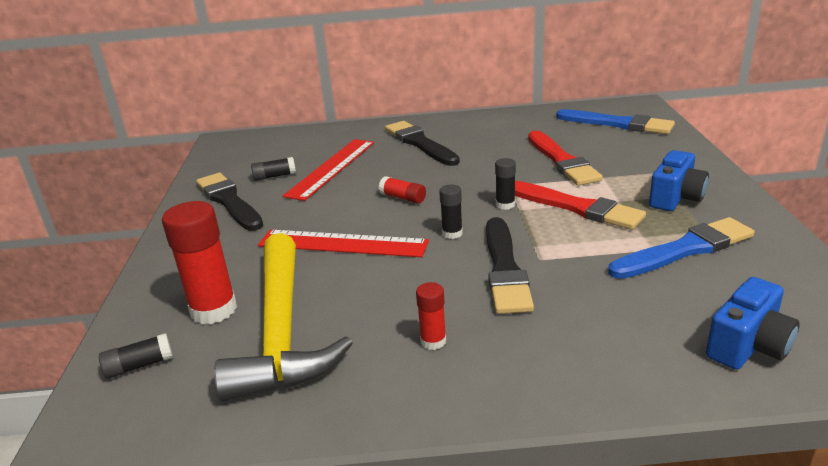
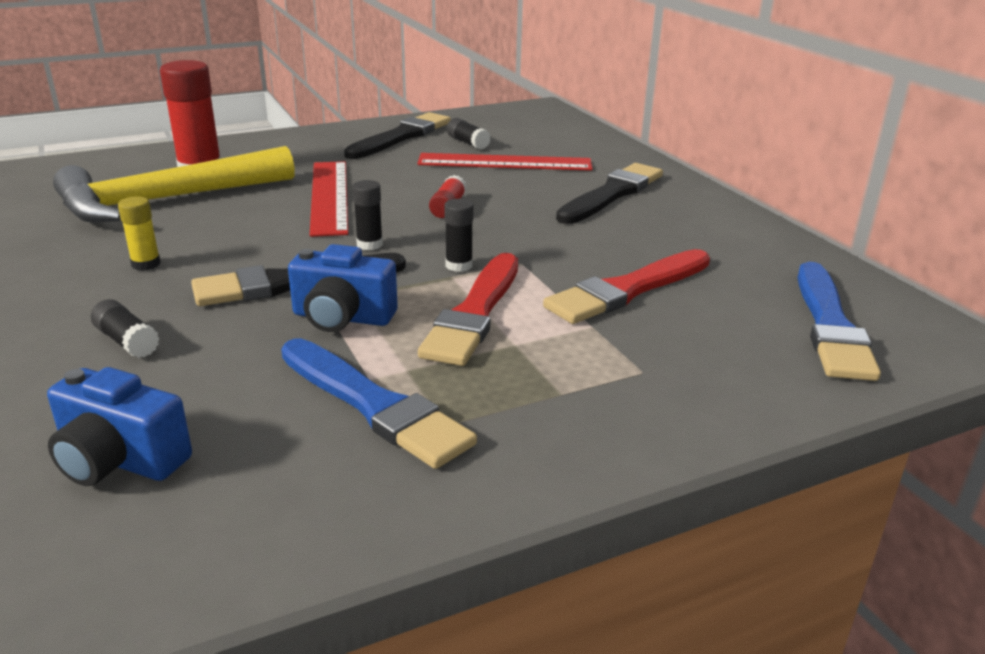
camera: 65 degrees right, 0 degrees up
black glue stick [99,333,173,379] -> black glue stick moved to [91,299,160,358]
red glue stick [416,282,446,350] -> yellow glue stick [118,197,161,271]
blue camera [649,150,709,211] -> blue camera moved to [288,244,398,332]

